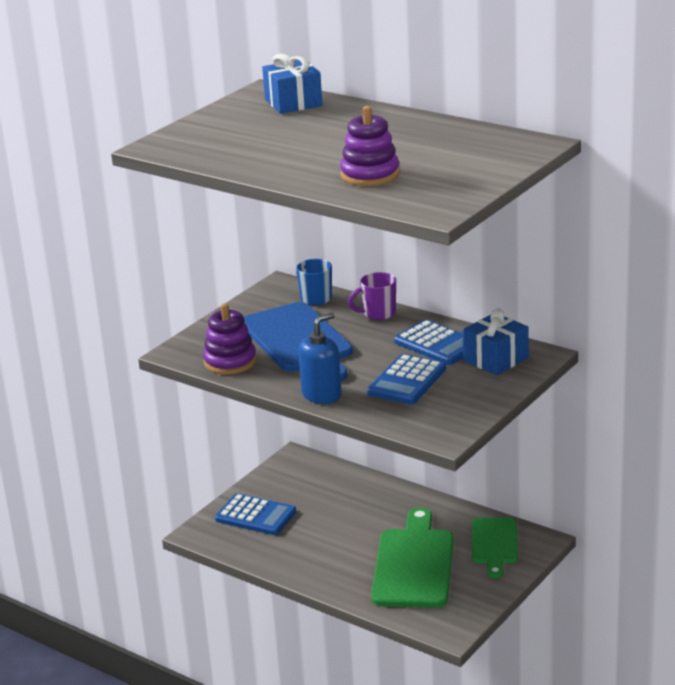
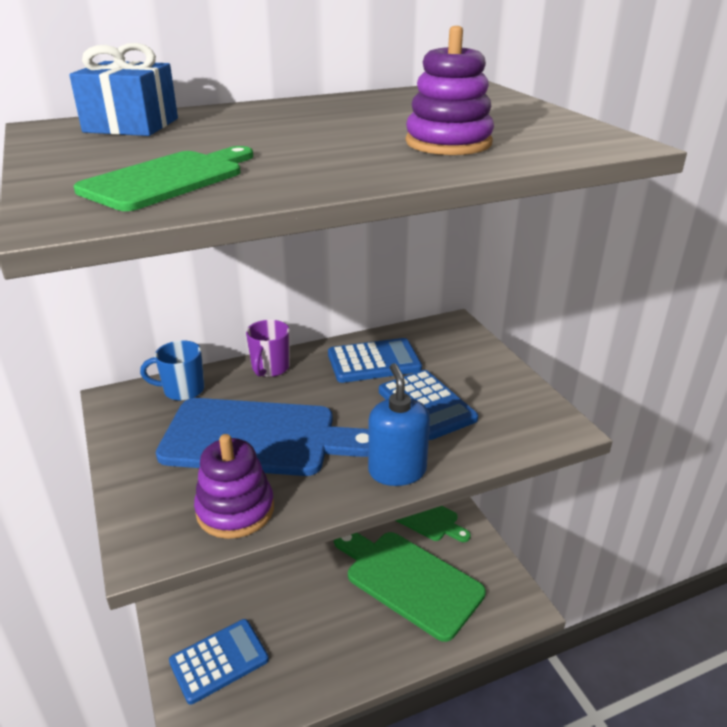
camera: 60 degrees left, 5 degrees up
blue gift [462,308,529,375] -> none
none -> green cutting board [74,146,253,211]

